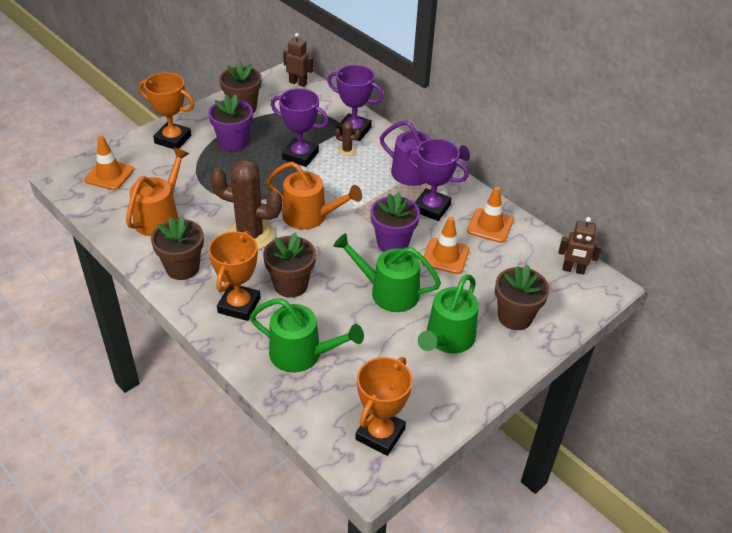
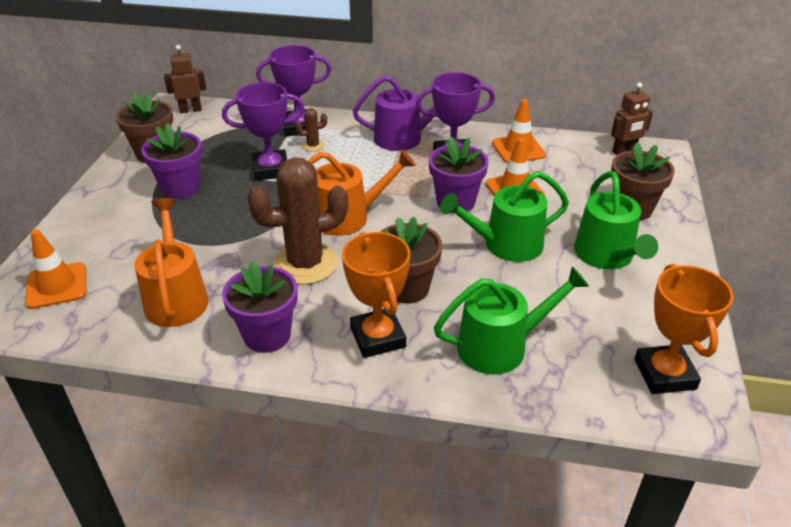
camera: 35 degrees left, 5 degrees down
orange trophy [139,72,194,149] -> none
brown flower pot [151,216,204,280] -> purple flower pot [222,260,298,353]

